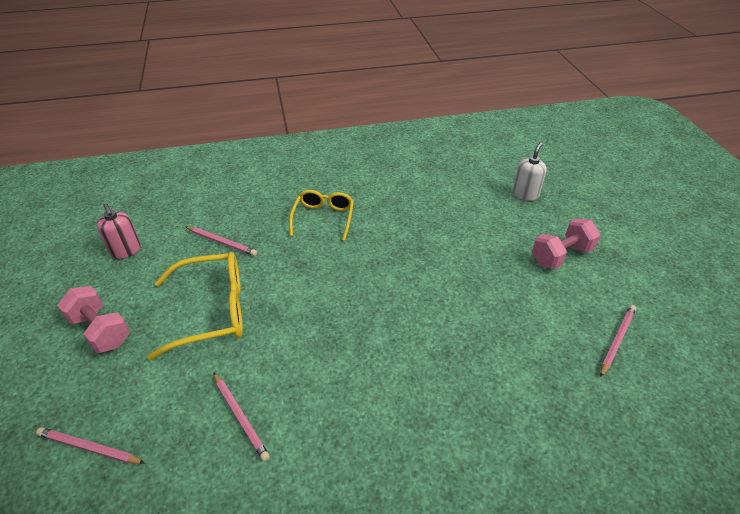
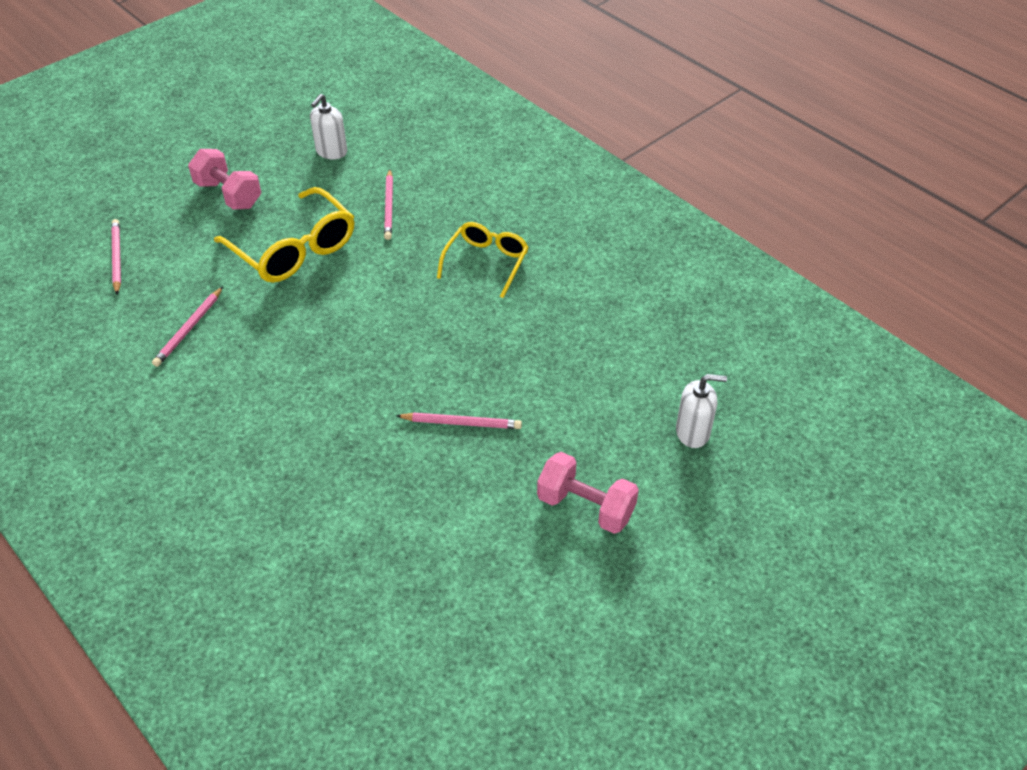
camera: 60 degrees right, 5 degrees up
pink dumbbell [57,286,130,353] -> pink dumbbell turned 60 degrees counterclockwise [188,149,261,210]
pink soap dispenser [97,203,141,259] -> white soap dispenser [310,94,347,159]
yellow glasses [289,190,354,241] -> yellow glasses turned 45 degrees counterclockwise [437,222,529,298]
pink pencil [600,305,636,377] -> pink pencil moved to [396,412,522,429]

